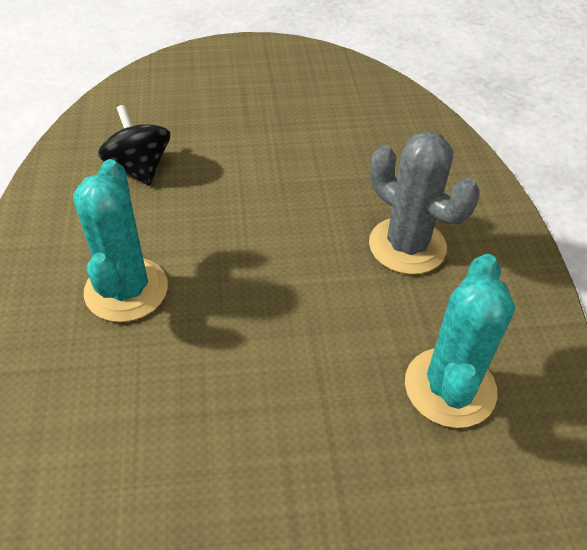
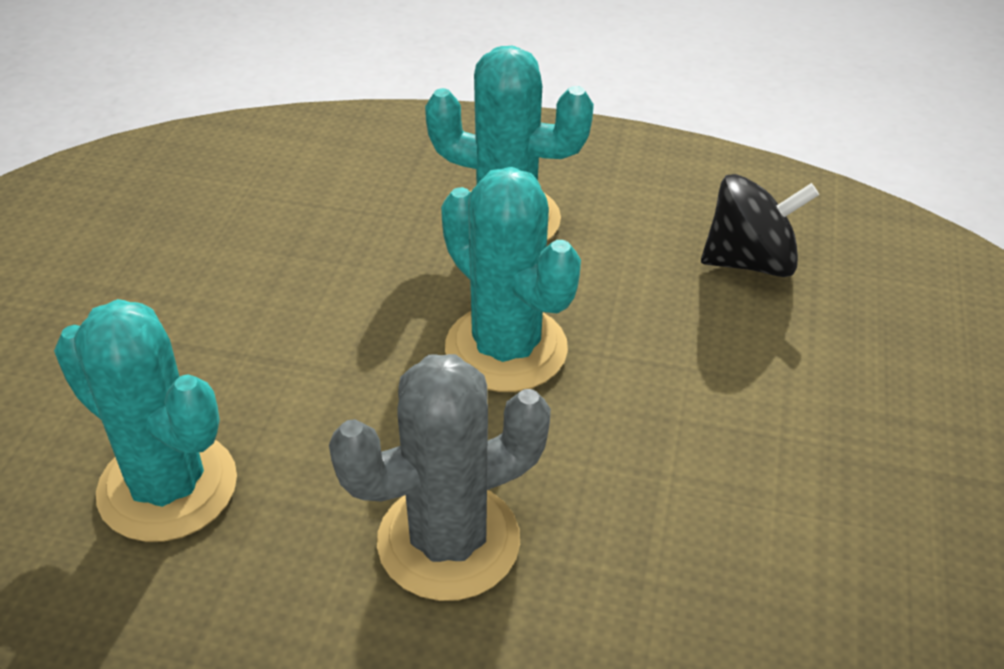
camera: 110 degrees right, 5 degrees down
none -> turquoise cactus [441,167,581,392]

